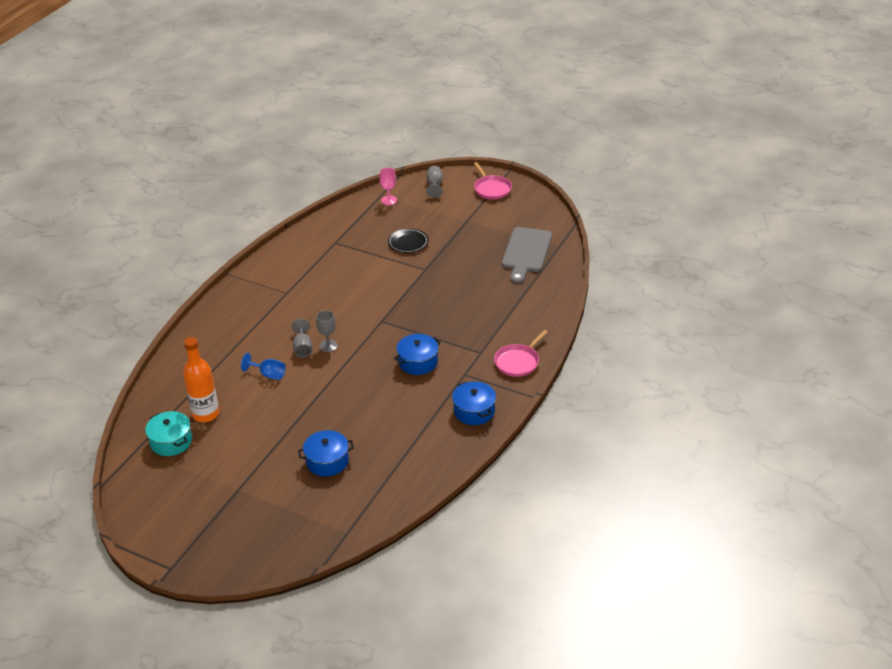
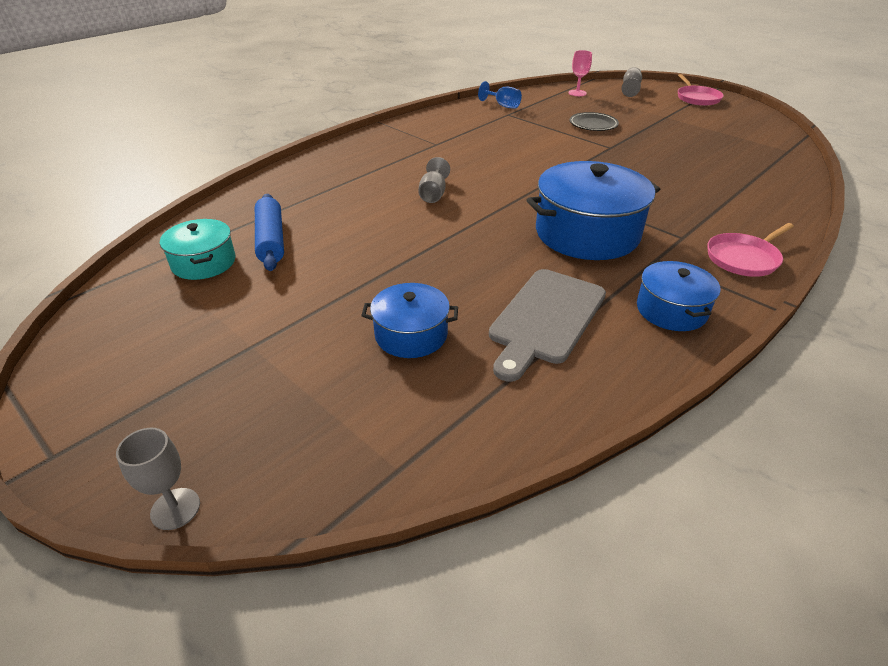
camera: 15 degrees right, 0 degrees up
orange bottle [183,337,219,422] -> blue rolling pin [255,194,284,271]
blue goblet [241,353,286,380] -> blue goblet moved to [478,81,522,109]
grey goblet [316,310,338,352] -> grey goblet moved to [116,428,200,530]
blue pot [394,334,441,375] -> blue pot [526,161,660,260], size x1.79
grey cutting board [502,227,552,284] -> grey cutting board moved to [489,269,606,382]

